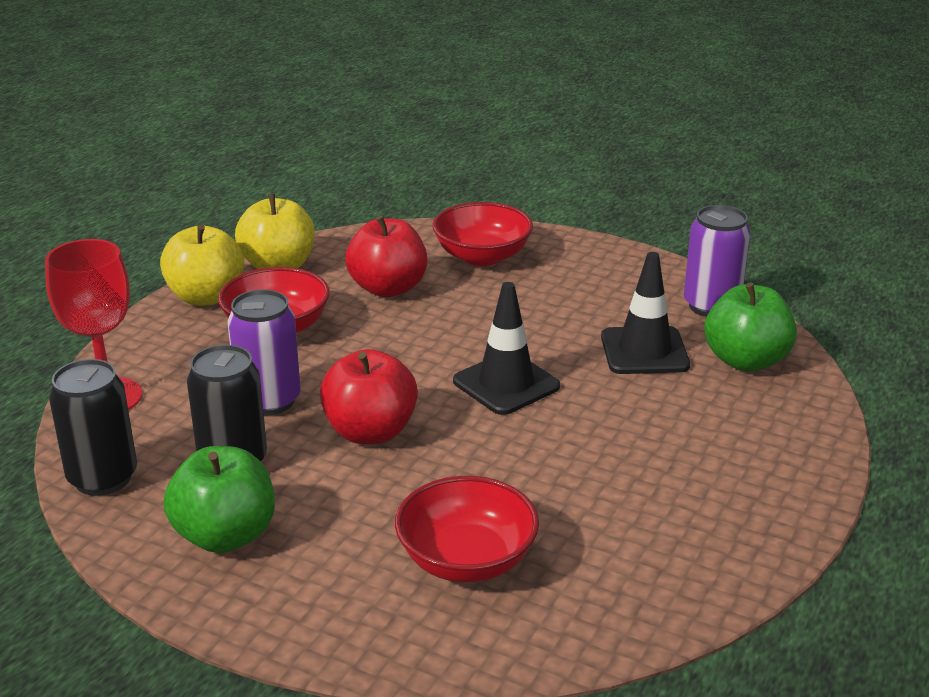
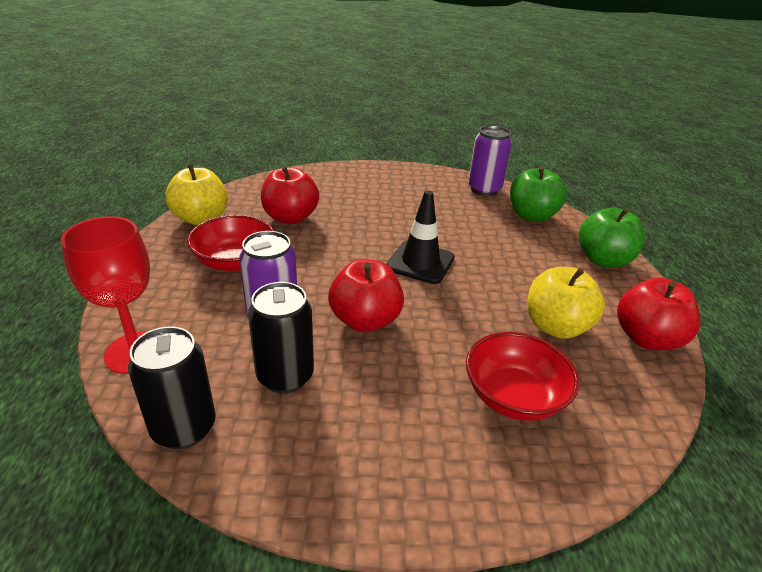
camera: 30 degrees left, 5 degrees up
yellow apple [160,224,244,306] -> yellow apple moved to [527,267,605,339]
green apple [163,446,275,553] -> green apple moved to [579,208,645,268]
red bowl [433,202,533,266] -> none
black traffic cone [601,252,690,374] -> none
none -> red apple [617,277,700,350]

